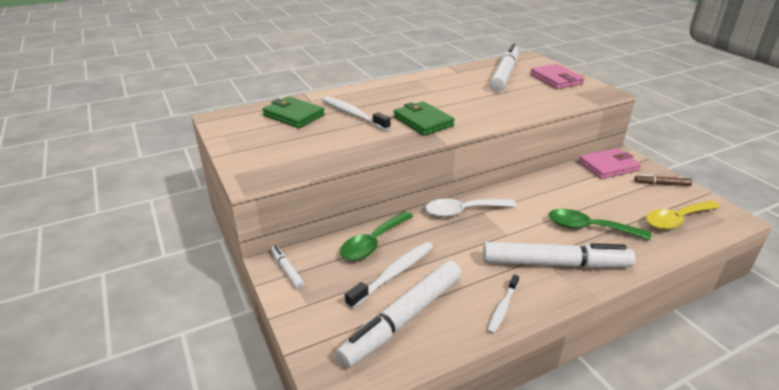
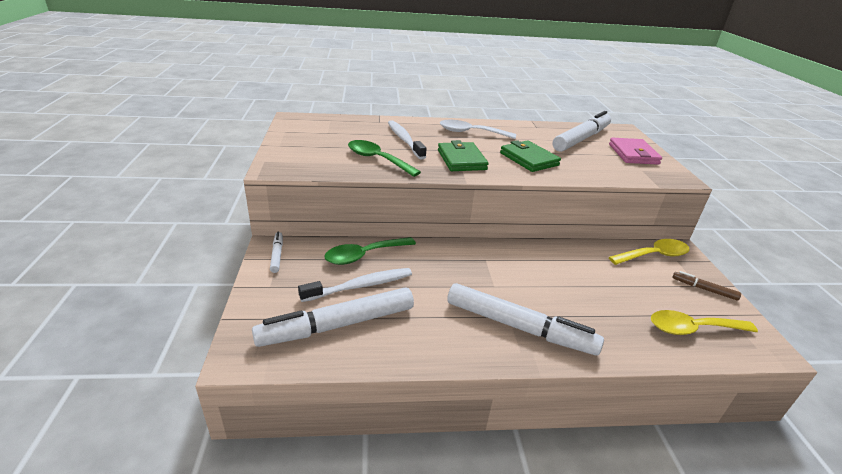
camera: 20 degrees right, 0 degrees up
green wallet [263,96,325,128] -> green wallet moved to [500,140,561,172]
white spoon [426,198,516,217] -> white spoon moved to [440,120,516,139]
white toothbrush [487,275,519,334] -> none
green spoon [548,209,651,240] -> green spoon moved to [348,140,421,177]
pink wallet [578,148,641,179] -> yellow spoon [609,239,690,265]

